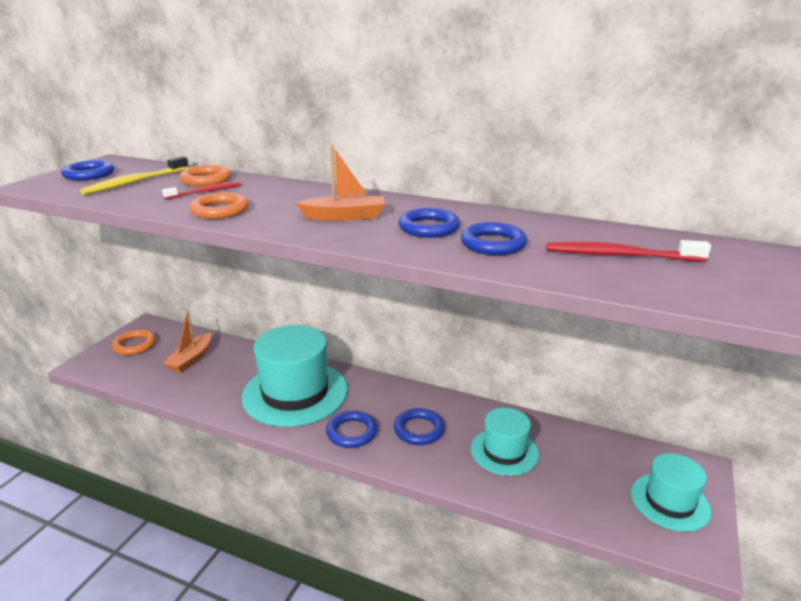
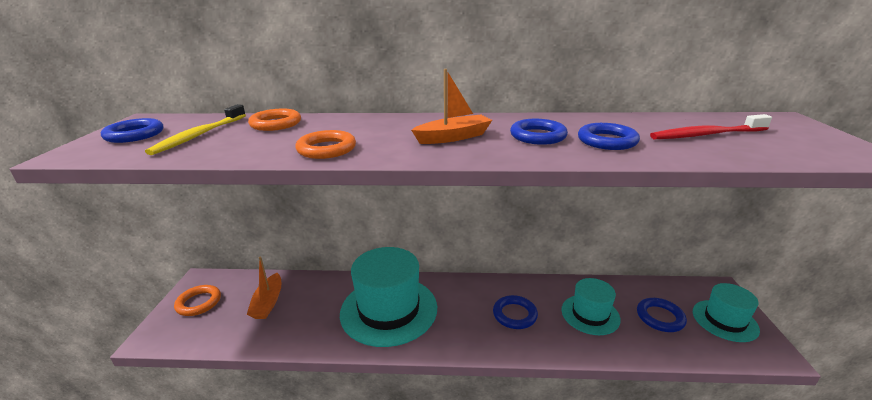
camera: 20 degrees left, 0 degrees up
red toothbrush [162,182,241,199] -> none
blue ring [326,411,377,448] -> blue ring moved to [637,298,687,332]

